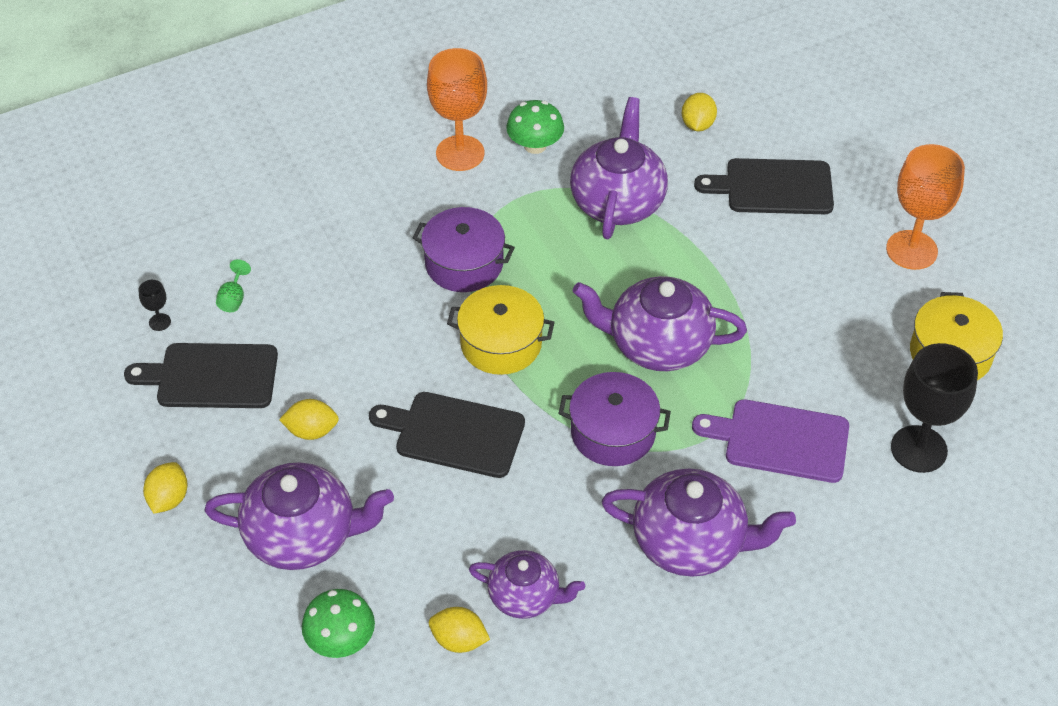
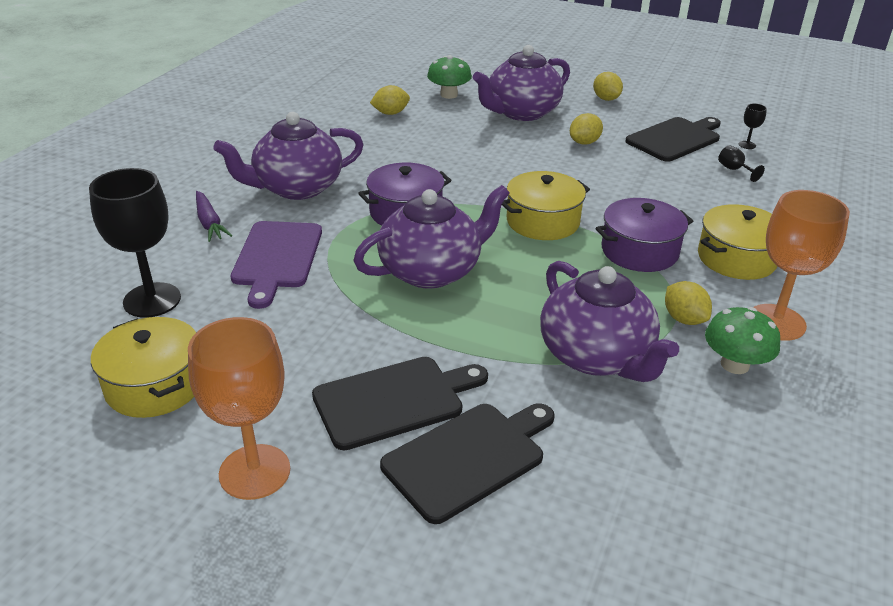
camera: 140 degrees right, 15 degrees down
green goblet [216,259,251,312] -> black goblet [718,145,765,182]
black cutting board [369,392,525,478] -> black cutting board moved to [312,357,488,450]
purple teapot [469,550,585,619] -> none
yellow lemon [682,93,717,131] -> yellow lemon moved to [665,281,712,325]
purple cutting board [692,399,849,483] -> purple cutting board turned 120 degrees clockwise [231,221,322,309]
none -> purple carrot [196,191,233,242]
none -> yellow pot [698,204,778,280]

